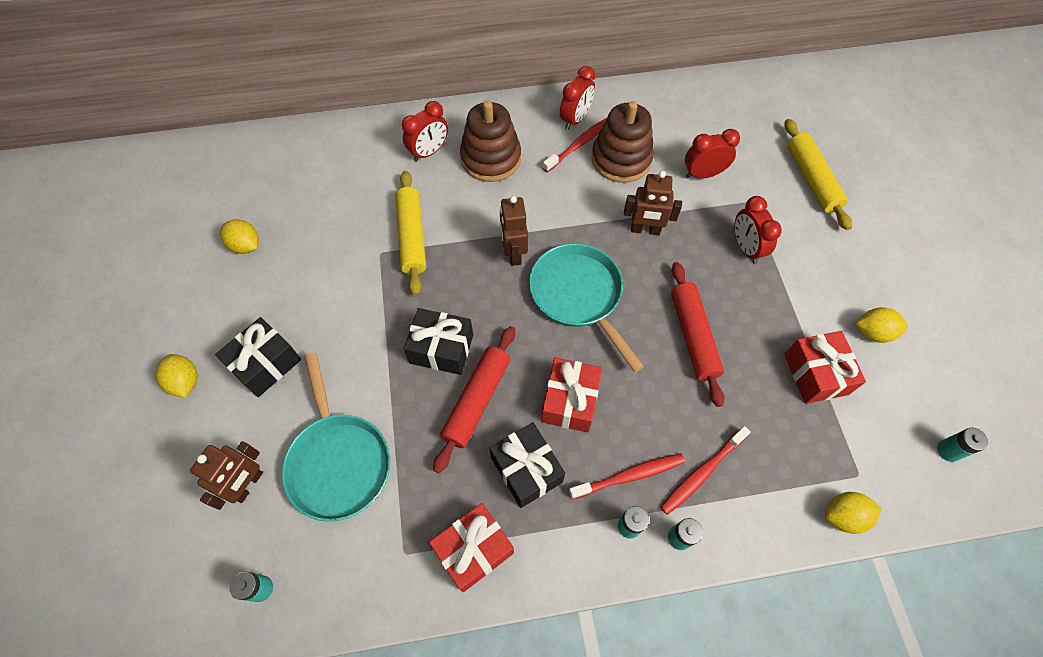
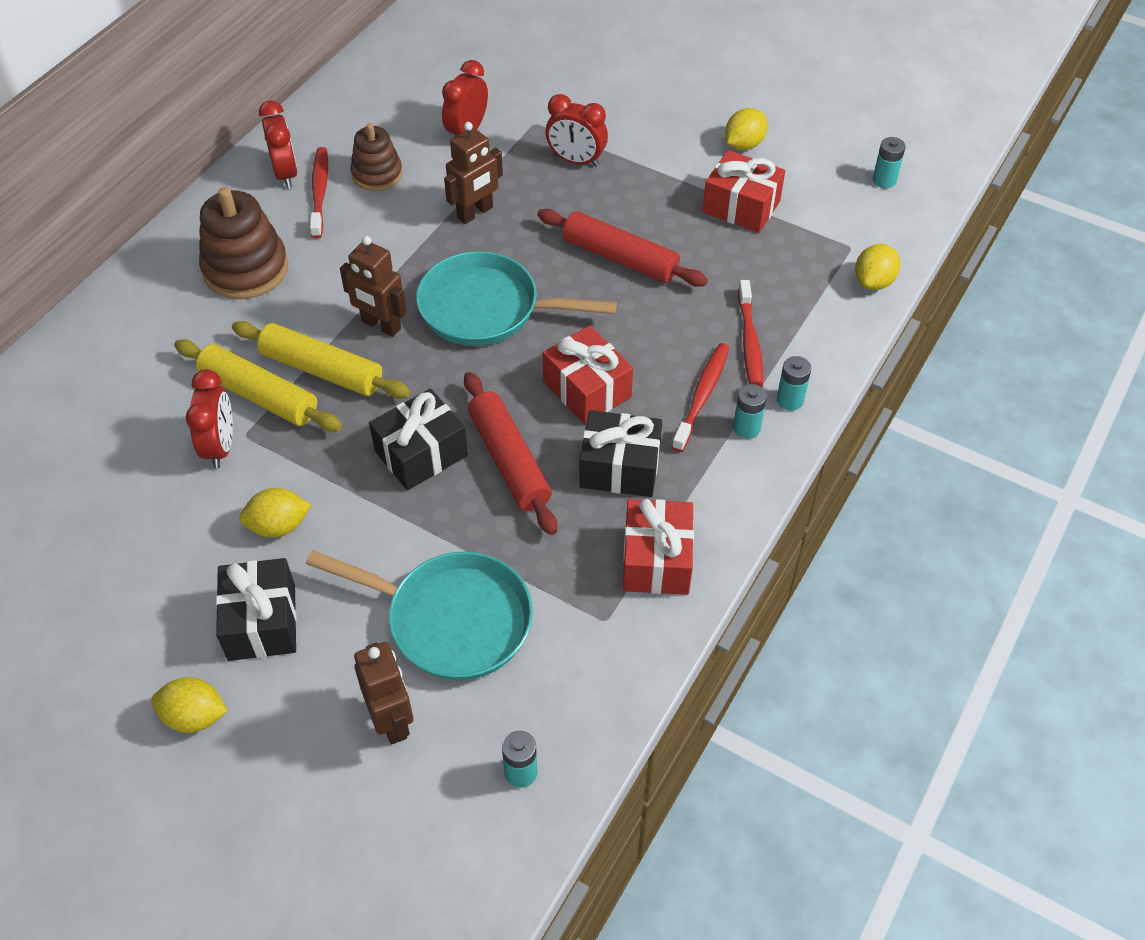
camera: 50 degrees left, 10 degrees down
yellow lemon [220,219,259,254] -> yellow lemon moved to [239,488,311,537]
red clock [402,101,448,162] -> red clock moved to [186,369,233,468]
brown stacking toy [592,101,654,183] -> brown stacking toy [350,123,403,191], size x0.64
yellow rolling pin [785,119,852,230] -> yellow rolling pin moved to [232,321,411,399]

